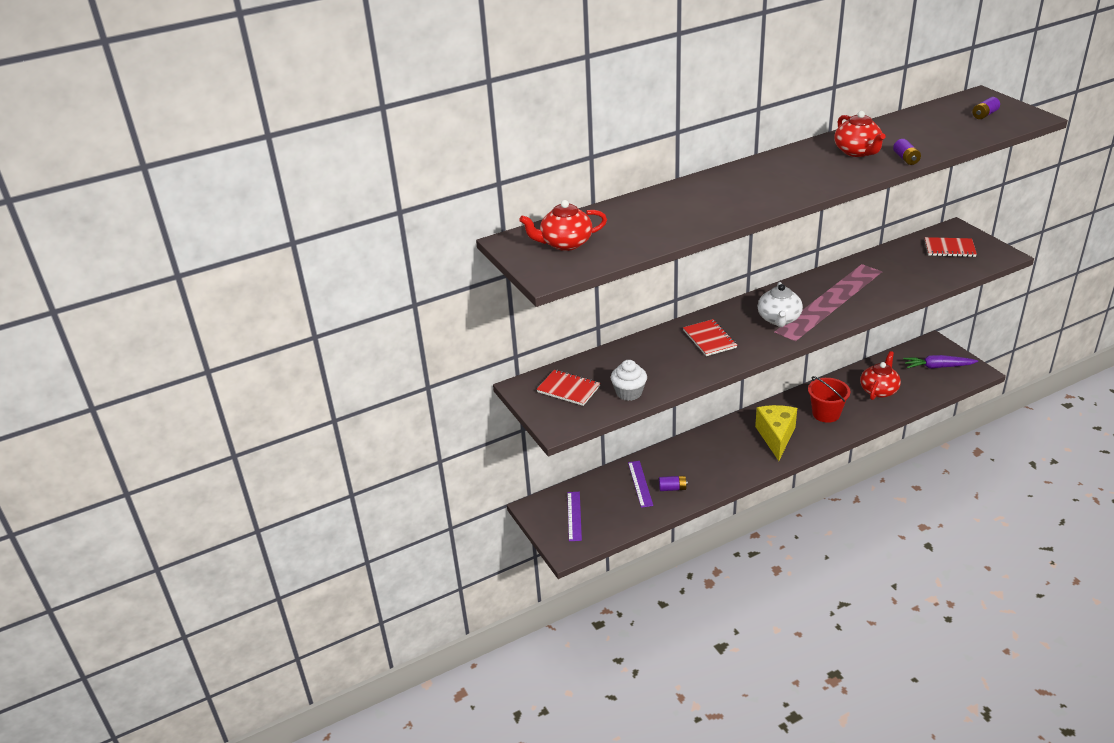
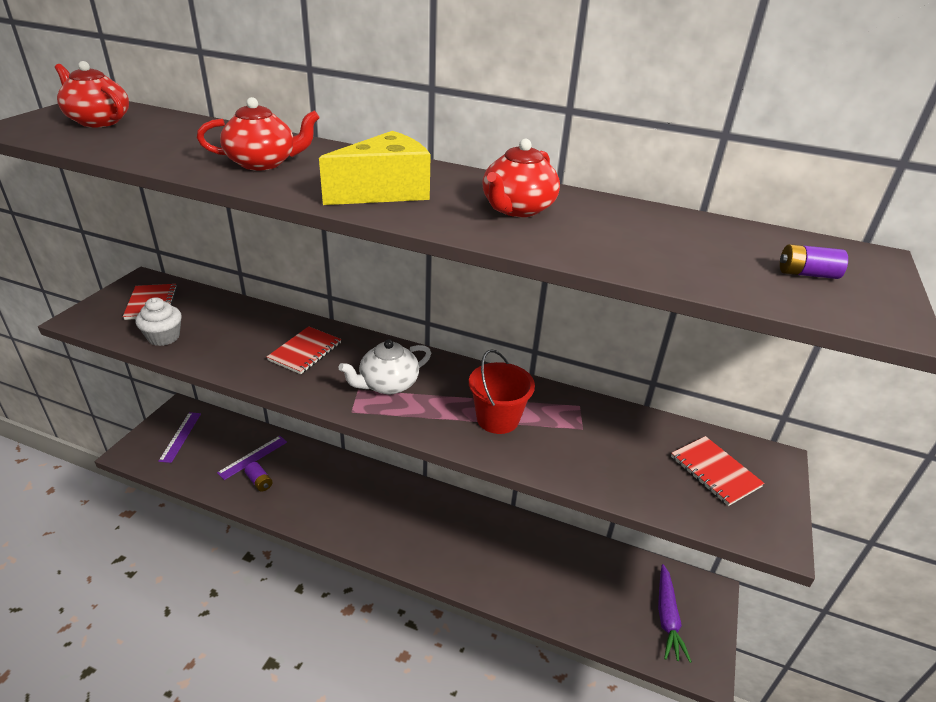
camera: 45 degrees right, 0 degrees up
purple ruler [567,492,582,541] -> purple ruler turned 45 degrees counterclockwise [158,412,201,463]
yellow cheese [755,405,797,461] -> yellow cheese moved to [319,131,431,205]
red bucket [808,376,851,423] -> red bucket moved to [469,349,535,434]
red teapot [860,351,901,400] -> red teapot moved to [197,97,319,171]
purple battery [893,139,921,165] -> none
purple carrot [903,355,978,369] -> purple carrot turned 135 degrees counterclockwise [658,564,692,663]

